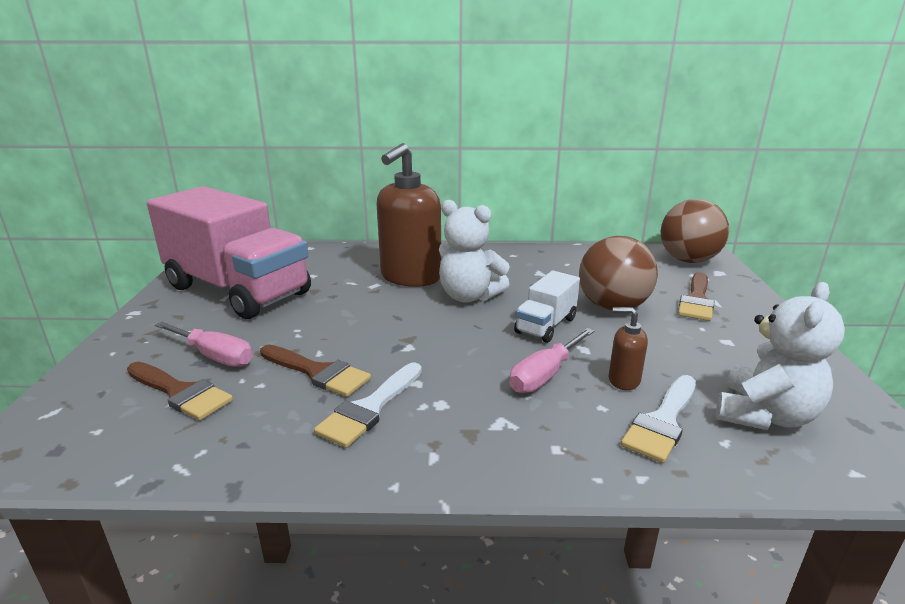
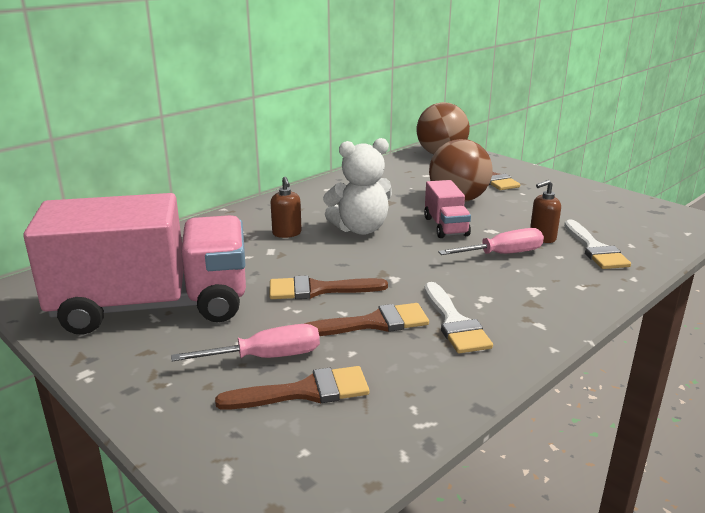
camera: 45 degrees left, 0 degrees up
brown soap dispenser [376,143,441,287] -> brown soap dispenser [270,177,302,238], size x0.44
pink screwdriver [510,328,594,393] -> pink screwdriver turned 105 degrees counterclockwise [438,228,544,255]
white truck [514,271,580,343] -> pink truck [424,180,471,238]
white teddy bear [716,282,845,430] -> none
none -> brown brush [269,275,388,299]

